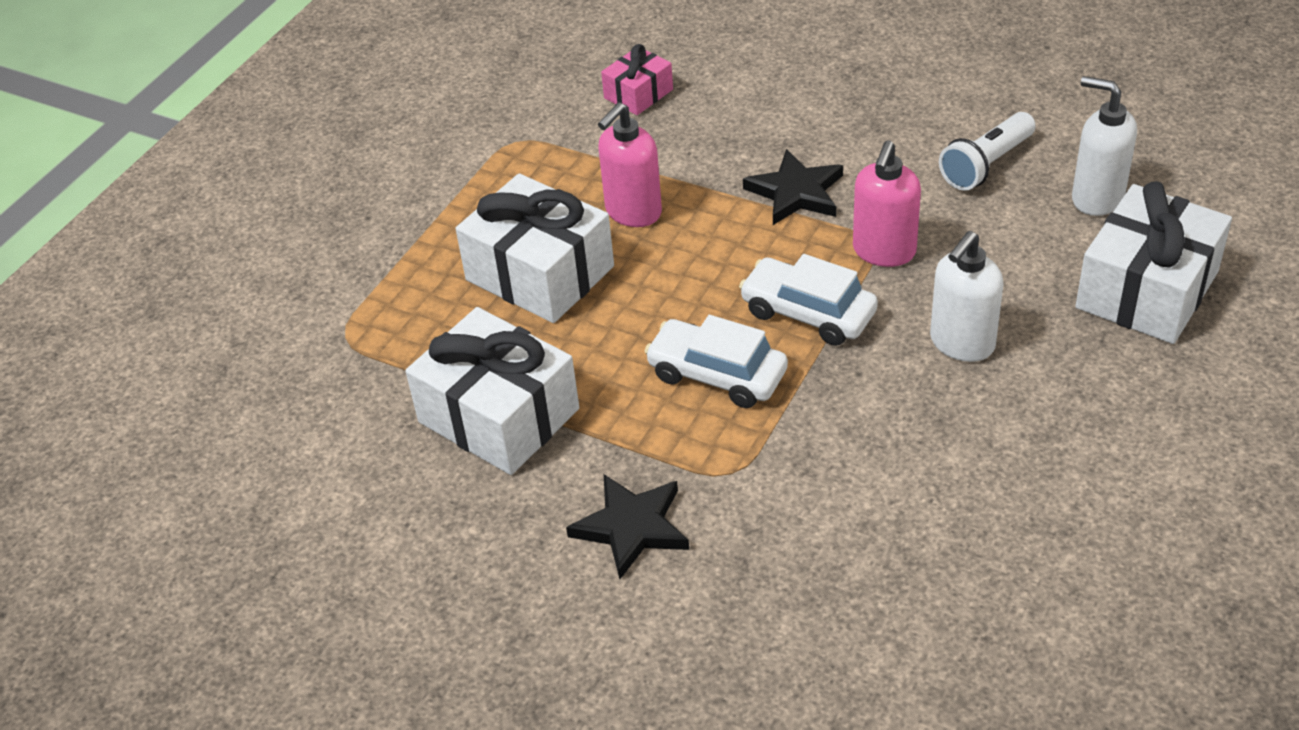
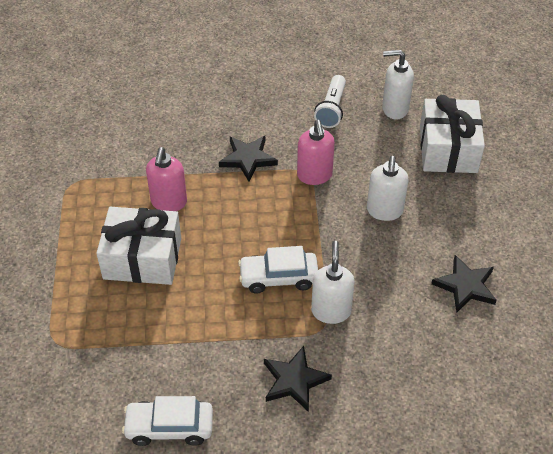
camera: 35 degrees left, 5 degrees up
white gift [406,307,579,475] -> none
pink gift [601,44,673,115] -> none
white car [739,254,878,346] -> white car moved to [122,396,213,446]
none -> white soap dispenser [311,241,355,324]
none -> black star [431,255,497,313]

